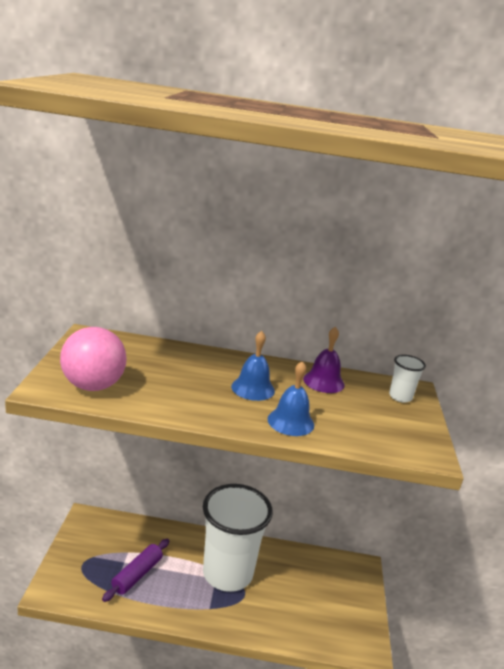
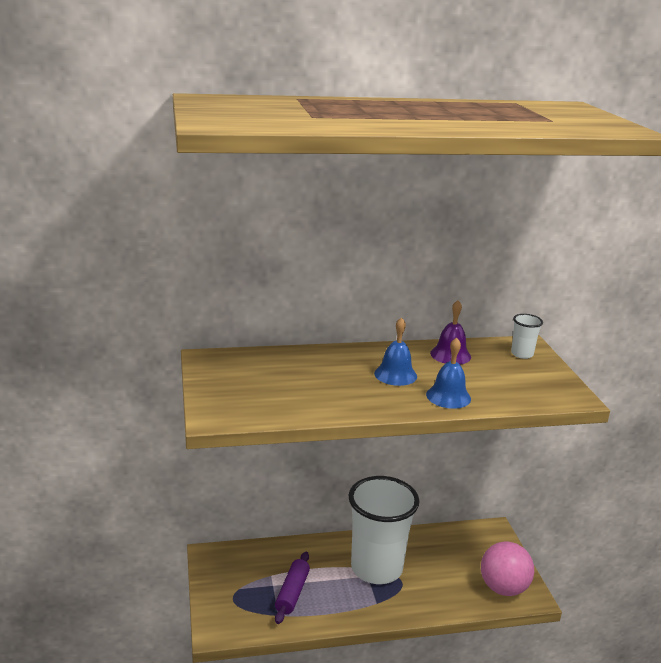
camera: 15 degrees left, 0 degrees up
pink ball [60,327,127,391] -> pink ball moved to [481,541,534,596]

